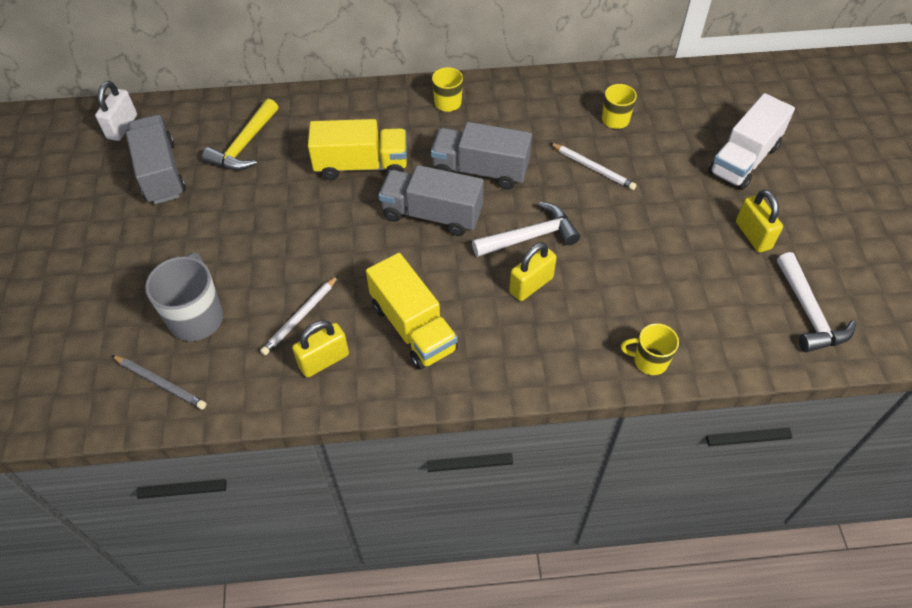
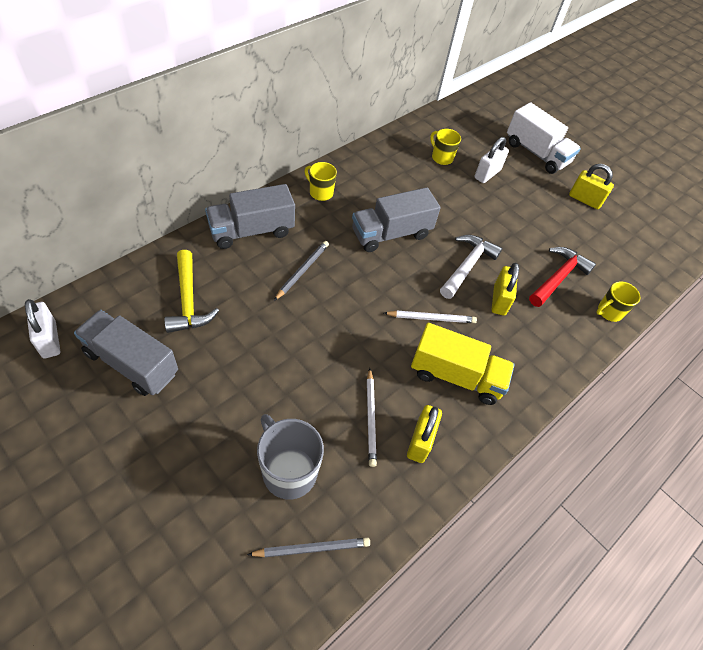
camera: 45 degrees left, 0 degrees up
yellow truck [308,119,407,180] -> grey pencil [274,241,329,301]
grey truck [378,165,484,236] -> grey truck moved to [205,184,295,249]
white pencil [550,143,637,190] -> white pencil moved to [384,310,477,323]
white truck [708,93,795,190] -> white truck turned 45 degrees counterclockwise [507,102,581,174]
white hammer [777,252,856,353] -> none
none -> white padlock [475,137,509,183]
none -> red hammer [529,247,596,307]

